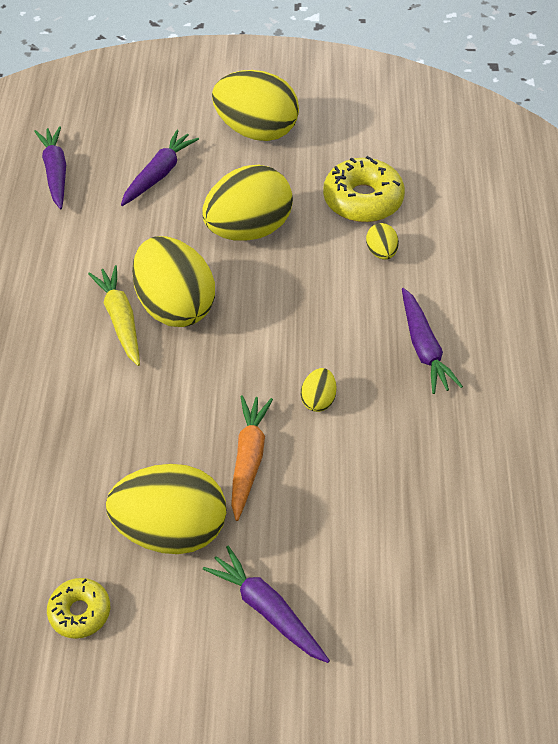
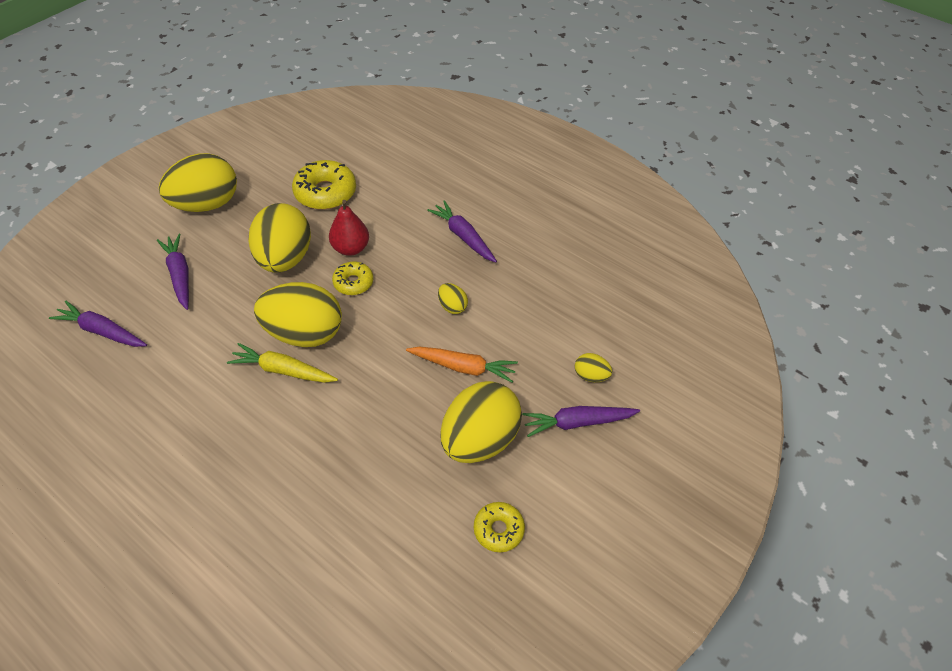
camera: 55 degrees left, 0 degrees up
orange carrot [231,395,273,521] -> orange carrot turned 150 degrees clockwise [406,346,518,383]
yellow egg [366,223,399,260] -> yellow egg moved to [575,353,612,382]
purple carrot [402,288,463,394] -> purple carrot turned 150 degrees counterclockwise [427,200,497,262]
none -> red pear [329,200,369,256]
none -> yellow donut [332,262,374,295]

